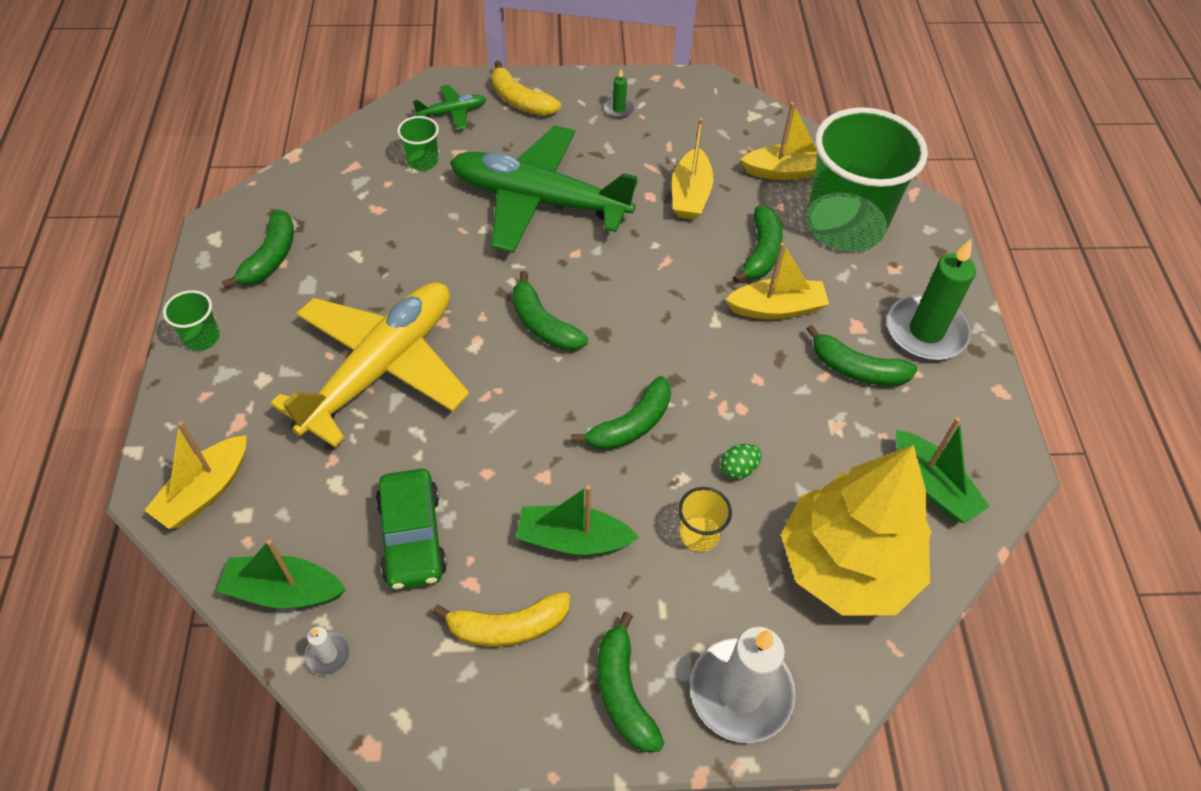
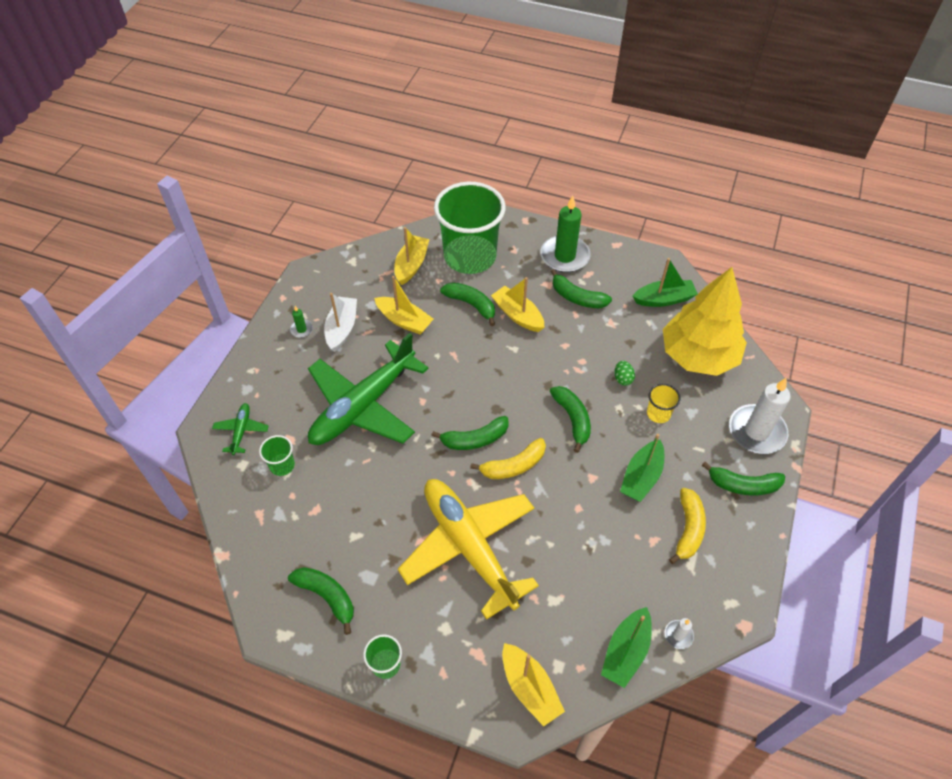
camera: 65 degrees left, 0 degrees up
green car [376,469,447,590] -> none
yellow banana [492,61,561,116] -> yellow banana moved to [470,438,546,479]
yellow boat [725,243,829,319] -> yellow boat turned 60 degrees counterclockwise [491,277,545,332]
green banana [807,325,918,386] -> green banana turned 75 degrees clockwise [551,269,612,308]
none -> white boat [324,293,357,352]

